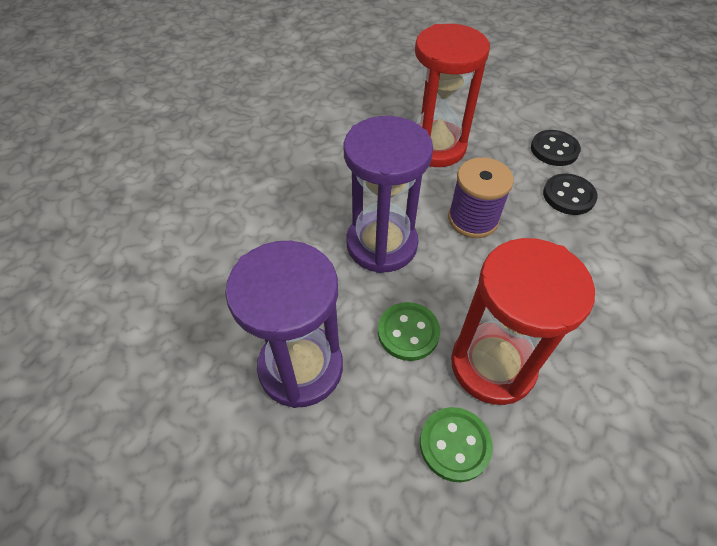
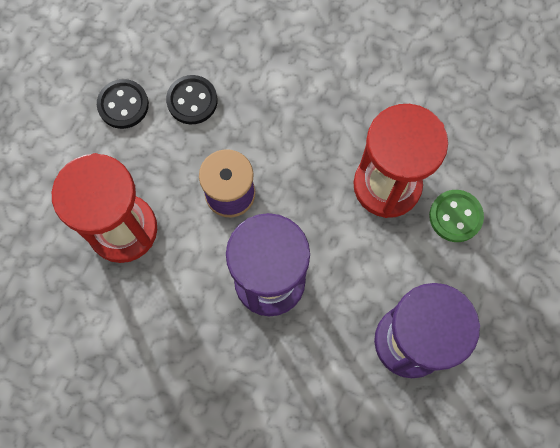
camera: 95 degrees left, 20 degrees up
green button [378,302,440,361] -> none

